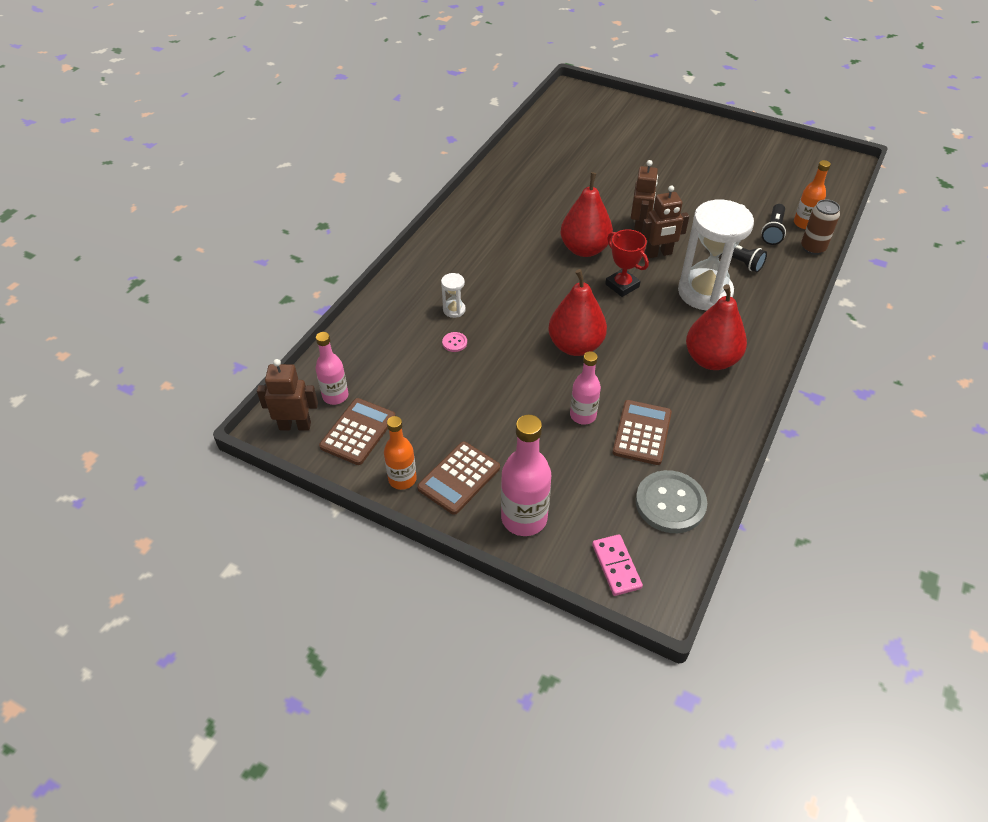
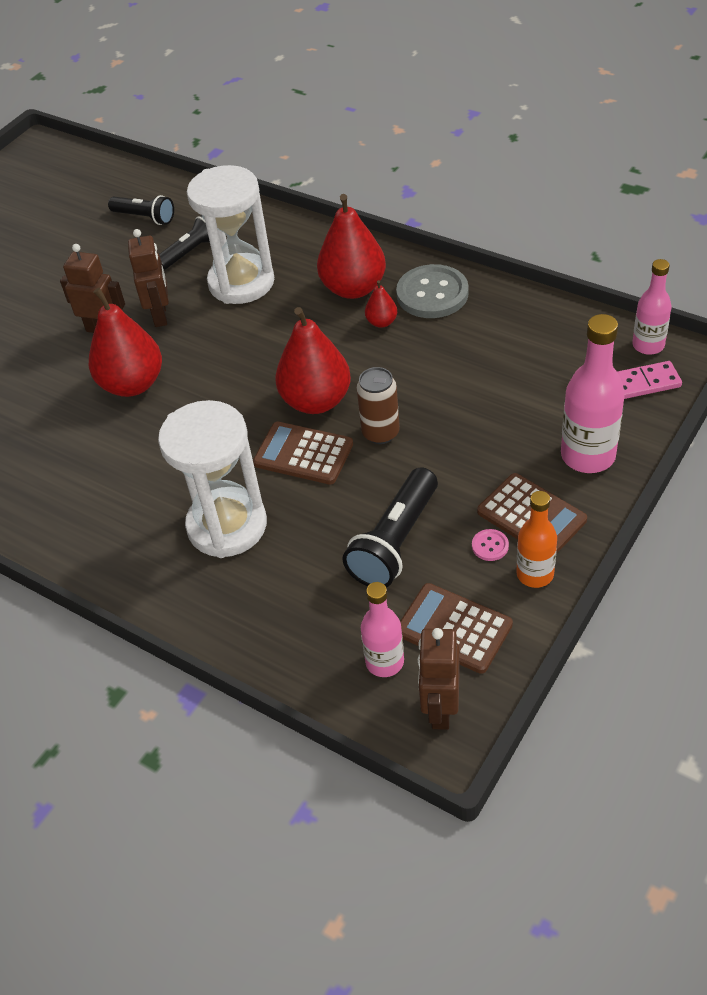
camera: 80 degrees left, 0 degrees up
white hourglass [441,273,466,318] -> white hourglass [158,400,267,558], size x2.43
pink button [442,332,467,352] -> pink button moved to [472,529,509,561]
pink bottle [570,351,601,425] -> pink bottle moved to [632,259,672,355]
red trophy [605,229,649,297] -> none
brown calculator [612,400,672,465] -> brown calculator moved to [253,422,353,485]
grey button [636,470,707,533] -> grey button moved to [396,264,469,318]
orange bottle [794,160,831,229] -> none
brown can [801,199,840,255] -> brown can moved to [357,367,400,444]
none -> black flashlight [342,467,438,587]
none -> red pear [365,280,397,328]

